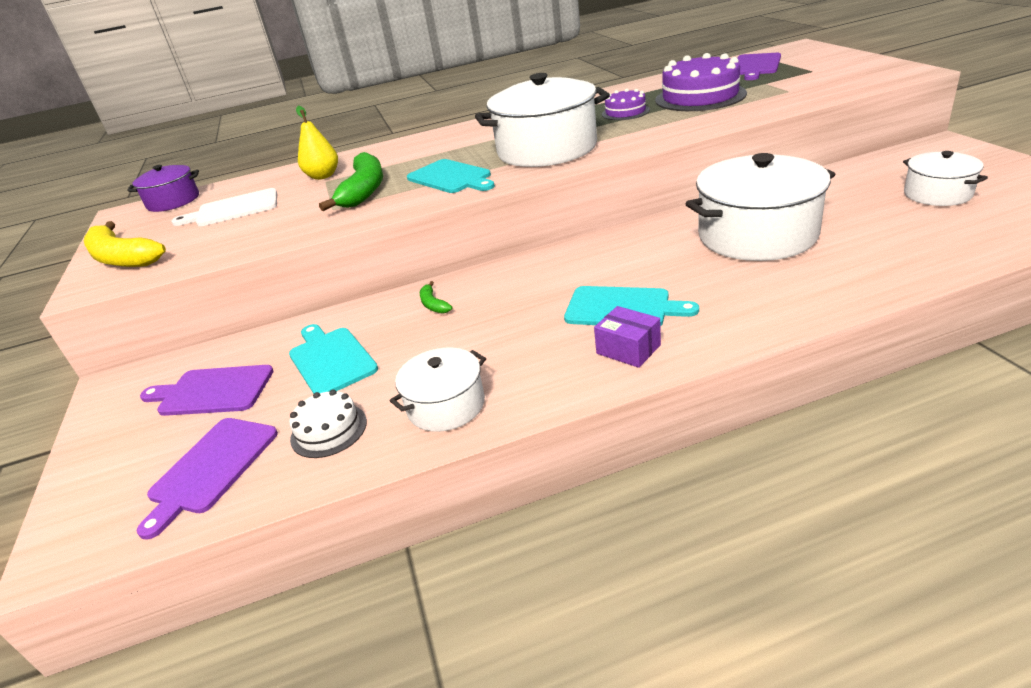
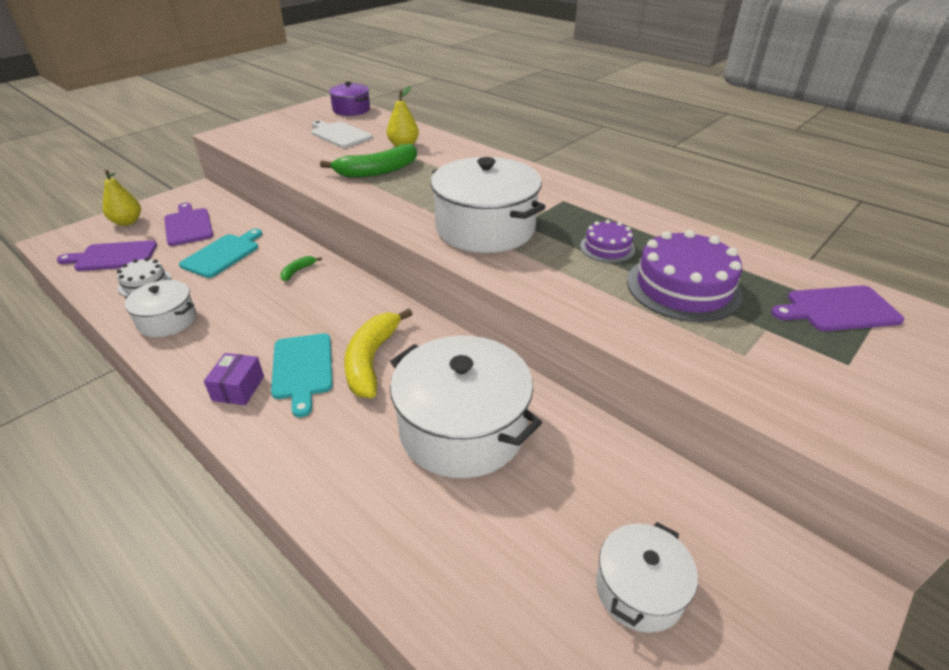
camera: 55 degrees right, 5 degrees up
yellow banana [84,221,166,267] -> yellow banana moved to [344,308,412,398]
turquoise cutting board [407,159,495,193] -> none
none -> yellow pear [103,170,141,226]

